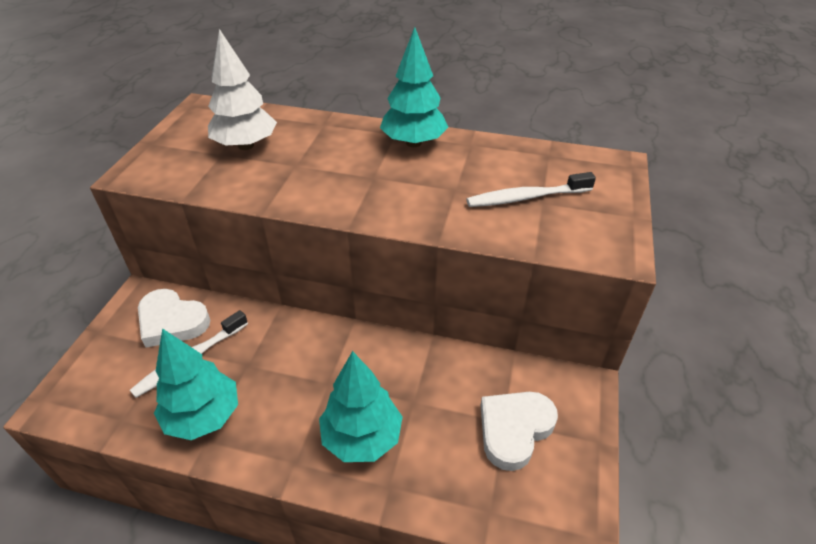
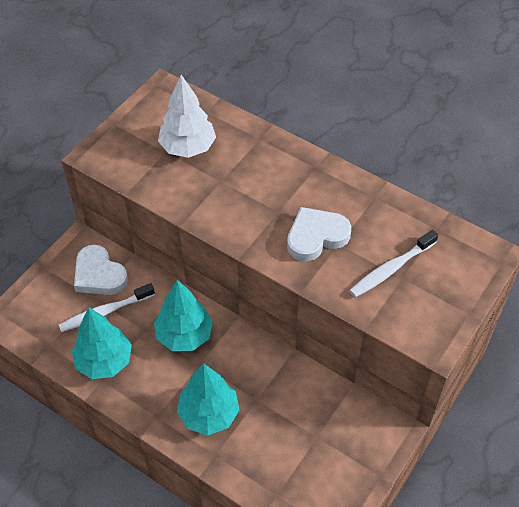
camera: 20 degrees right, 10 degrees up
turquoise tree [380,27,448,147] -> turquoise tree moved to [154,280,213,351]
white toothbrush [467,172,596,207] -> white toothbrush turned 45 degrees counterclockwise [349,230,438,297]
white heart [480,392,558,471] -> white heart moved to [287,207,351,262]

